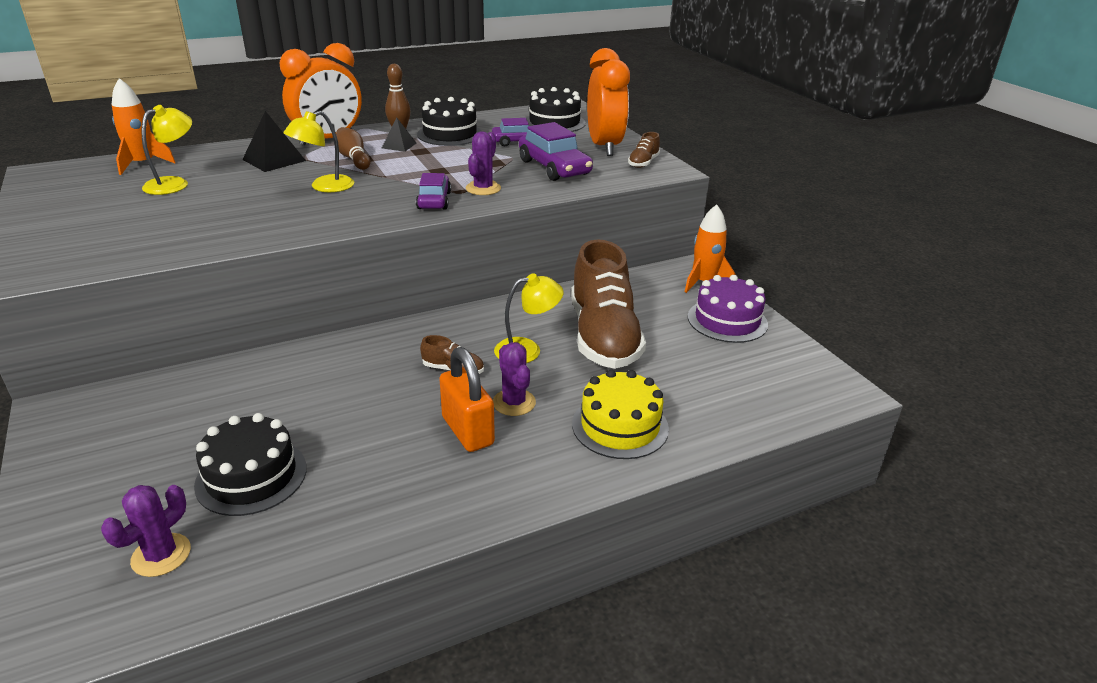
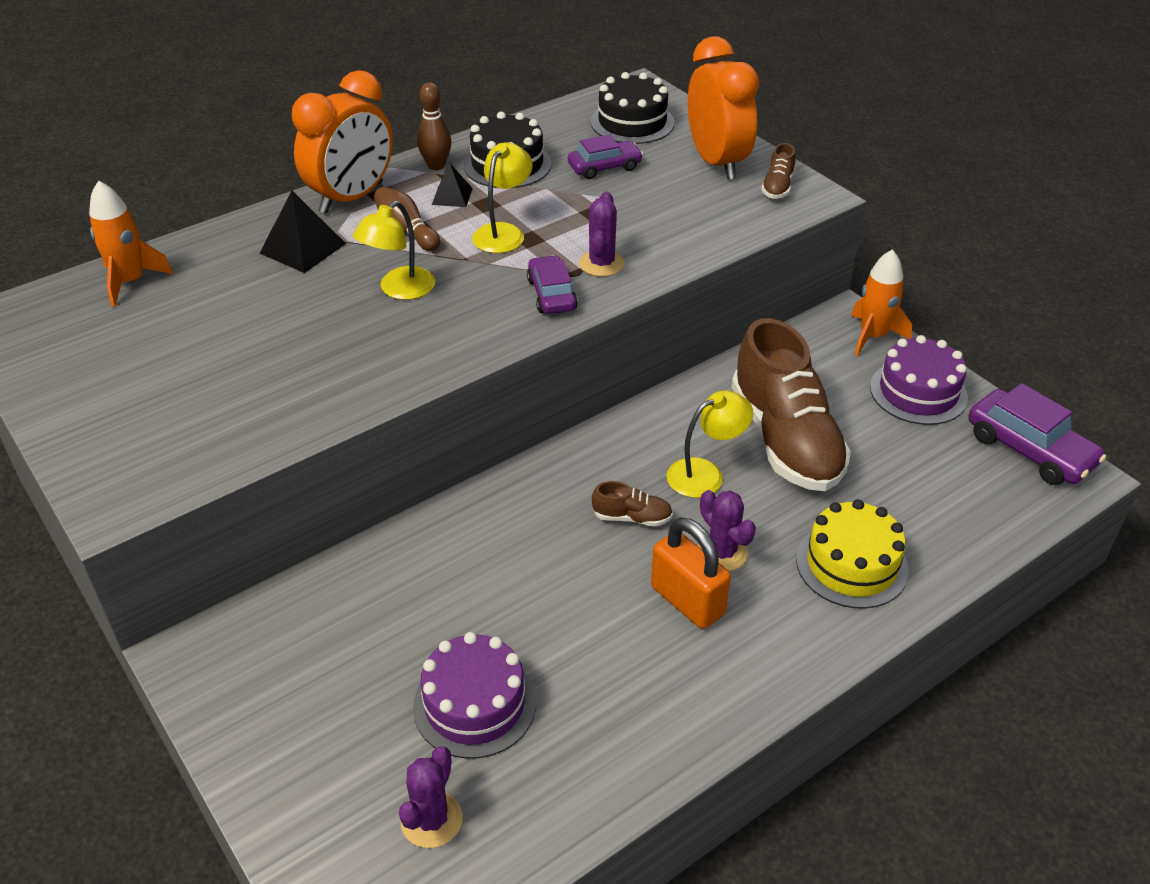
camera: 10 degrees left, 10 degrees up
yellow lamp [142,105,192,195] -> yellow lamp moved to [472,142,533,253]
black cake [194,413,307,516] -> purple cake [413,632,536,759]
purple car [519,122,593,181] -> purple car moved to [968,383,1107,485]

